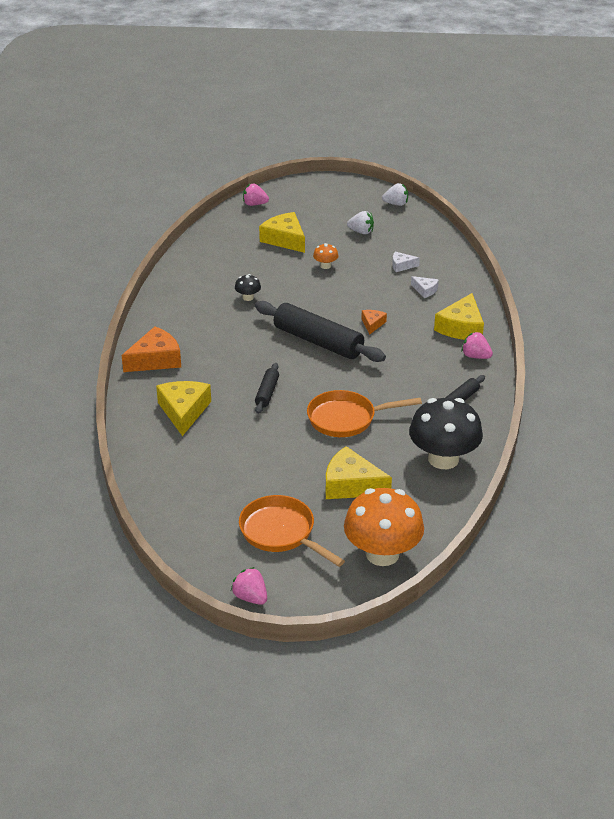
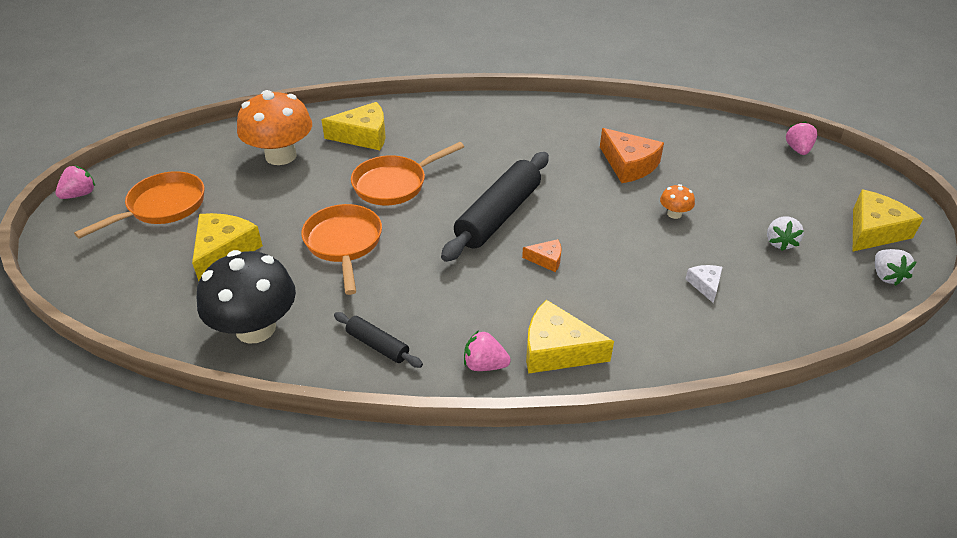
camera: 85 degrees right, 5 degrees up
orange cheese [121,326,181,372] -> orange cheese moved to [600,128,664,183]
black mushroom [235,274,261,301] -> none
black rolling pin [255,363,279,414] -> orange pan [351,142,464,205]
yellow cheese [259,212,305,253] -> yellow cheese moved to [853,189,924,252]
orange mushroom [344,488,424,566] -> orange mushroom moved to [237,90,312,165]
white cheese [411,276,439,298] -> none
pink strawberry [461,332,493,359] -> pink strawberry turned 105 degrees counterclockwise [464,330,511,371]

